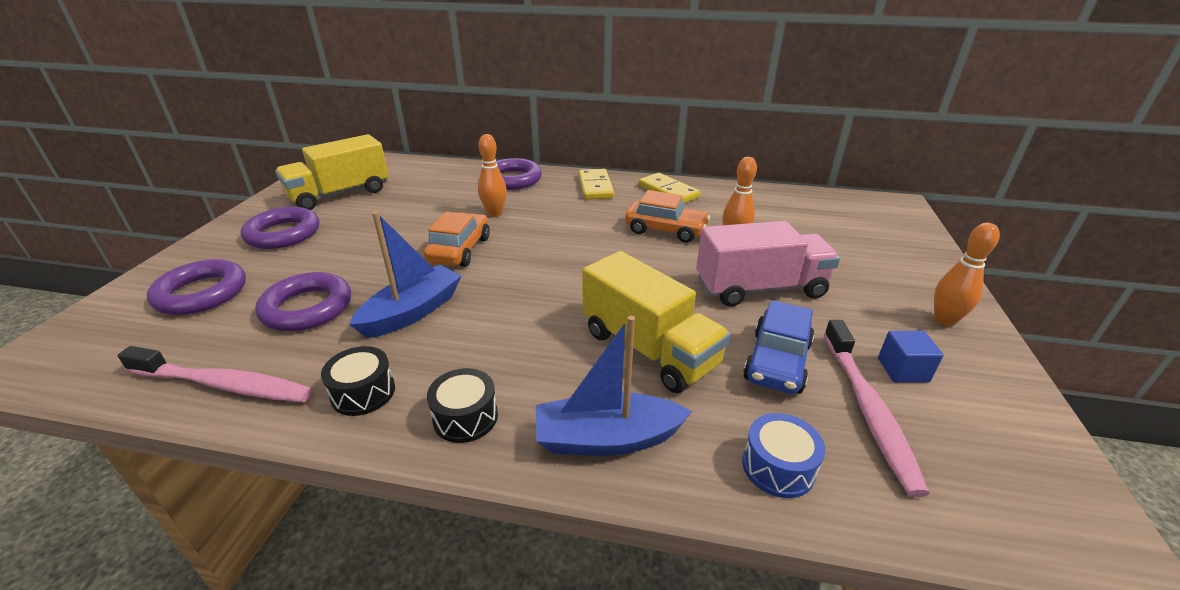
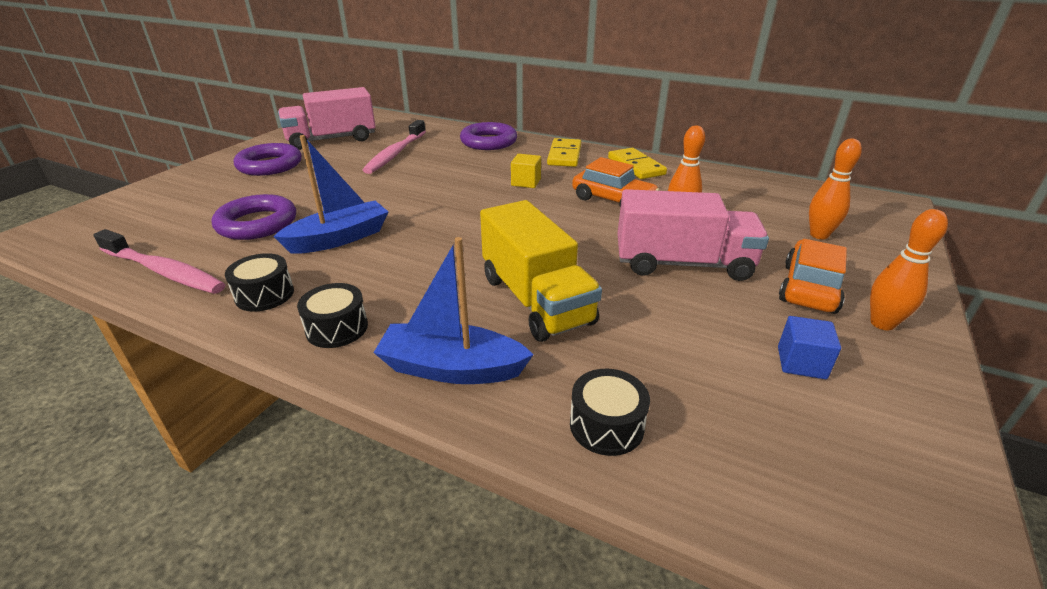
camera: 15 degrees right, 0 degrees up
purple ring [147,259,246,315] -> none
yellow truck [275,134,389,210] -> pink truck [278,87,376,150]
orange car [424,212,490,267] -> orange car moved to [779,239,847,314]
orange bowling pin [478,134,507,217] -> orange bowling pin moved to [809,138,862,239]
blue drum [742,413,825,498] -> black drum [570,369,650,456]
blue car [743,300,814,394] -> none
pink toothbrush [824,320,929,497] -> pink toothbrush moved to [363,120,426,174]
none -> yellow cube [511,154,541,188]

